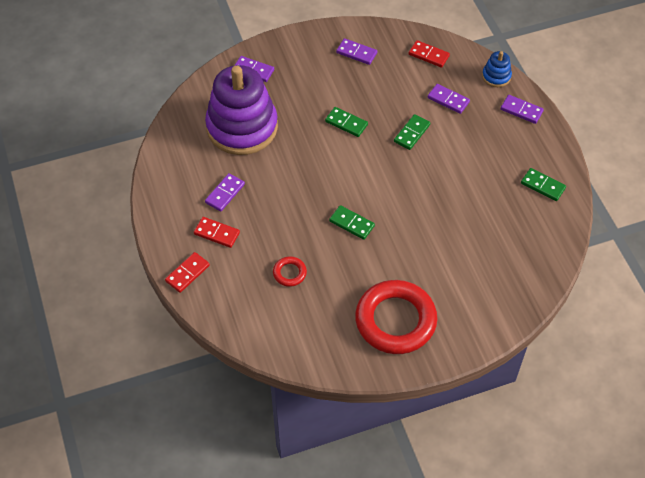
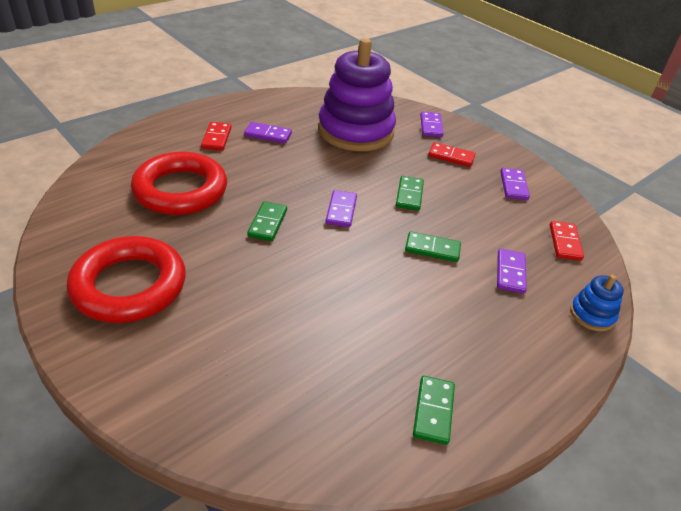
camera: 65 degrees right, 15 degrees down
red domino [165,252,210,293] -> red domino moved to [428,142,475,167]
red ring [273,256,307,287] -> red ring [131,152,227,215], size x2.35
purple domino [501,95,544,124] -> purple domino moved to [326,190,357,227]

